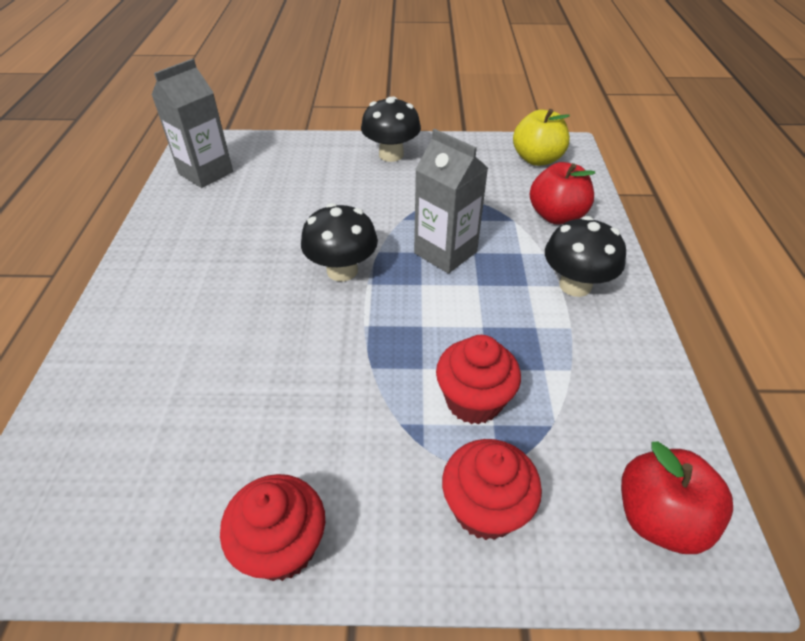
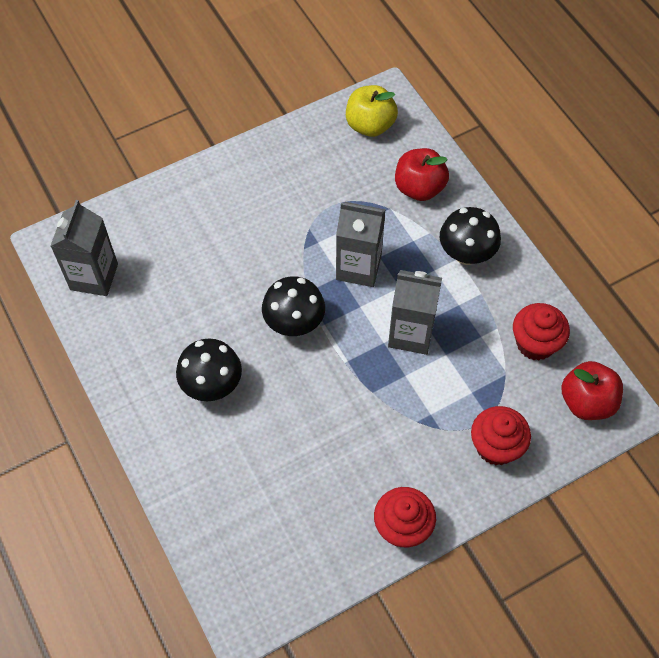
camera: 30 degrees left, 15 degrees up
black mushroom [361,96,421,162] -> black mushroom moved to [176,339,242,401]
red cupcake [436,335,521,424] -> red cupcake moved to [513,303,570,360]
none -> grey carton [388,270,442,355]

